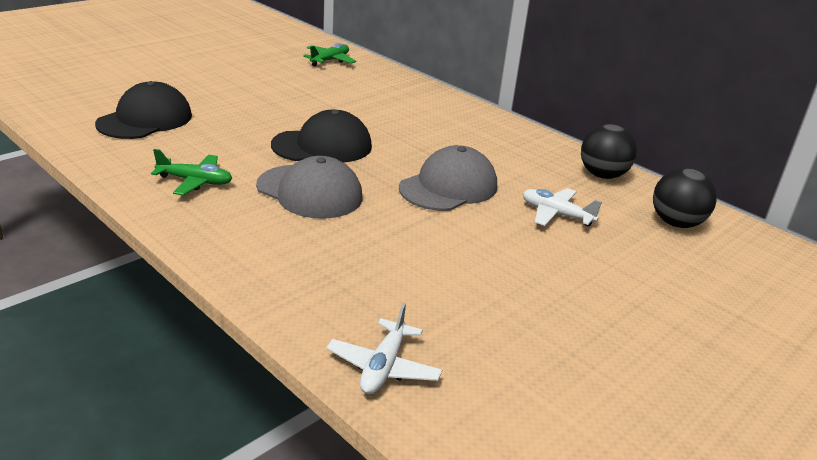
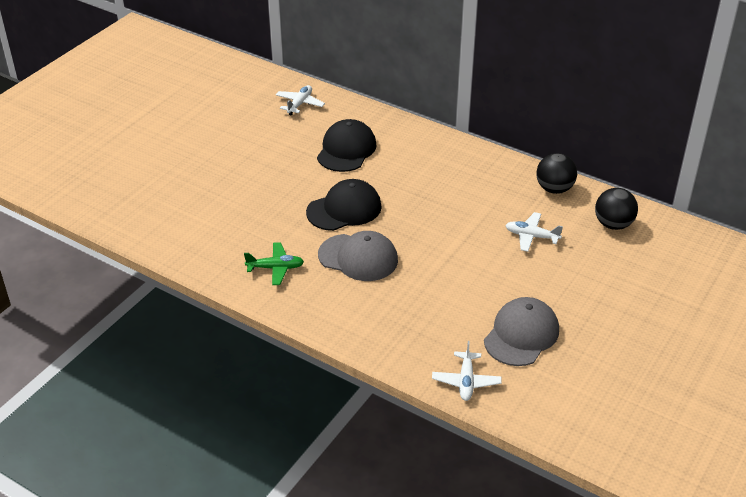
camera: 10 degrees left, 10 degrees up
black cap [95,81,192,139] -> black cap moved to [317,119,376,172]
green plane [303,43,356,66] -> white plane [276,85,325,115]
grey cap [399,145,497,211] -> grey cap moved to [484,297,559,366]

